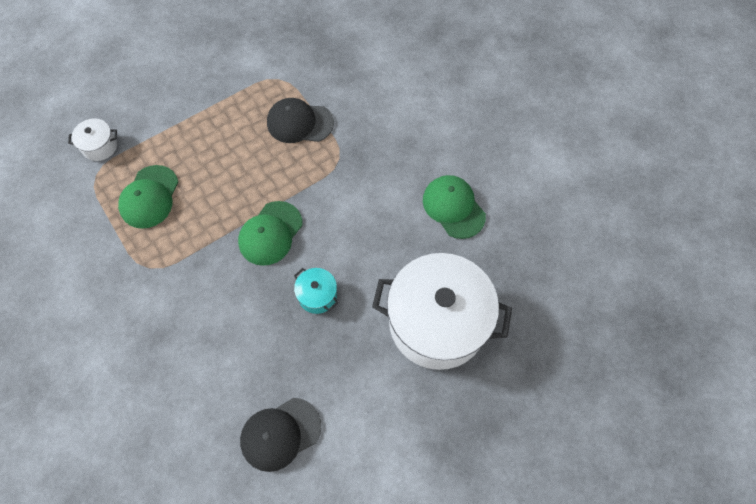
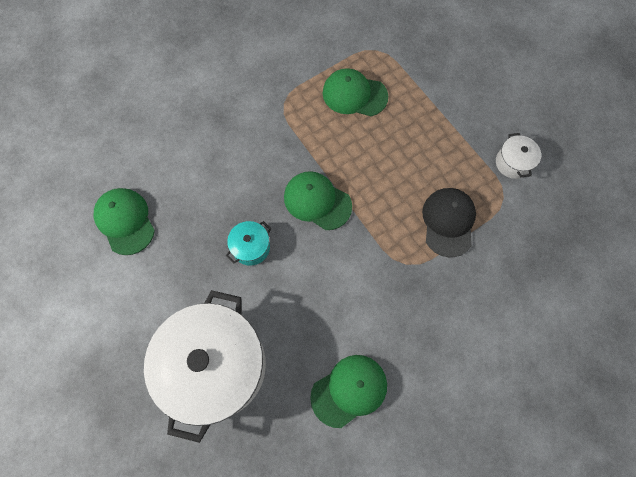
camera: 90 degrees right, 5 degrees up
white pot [68,119,117,161] -> white pot moved to [496,133,541,179]
black cap [240,398,321,472] -> green cap [94,188,155,255]

